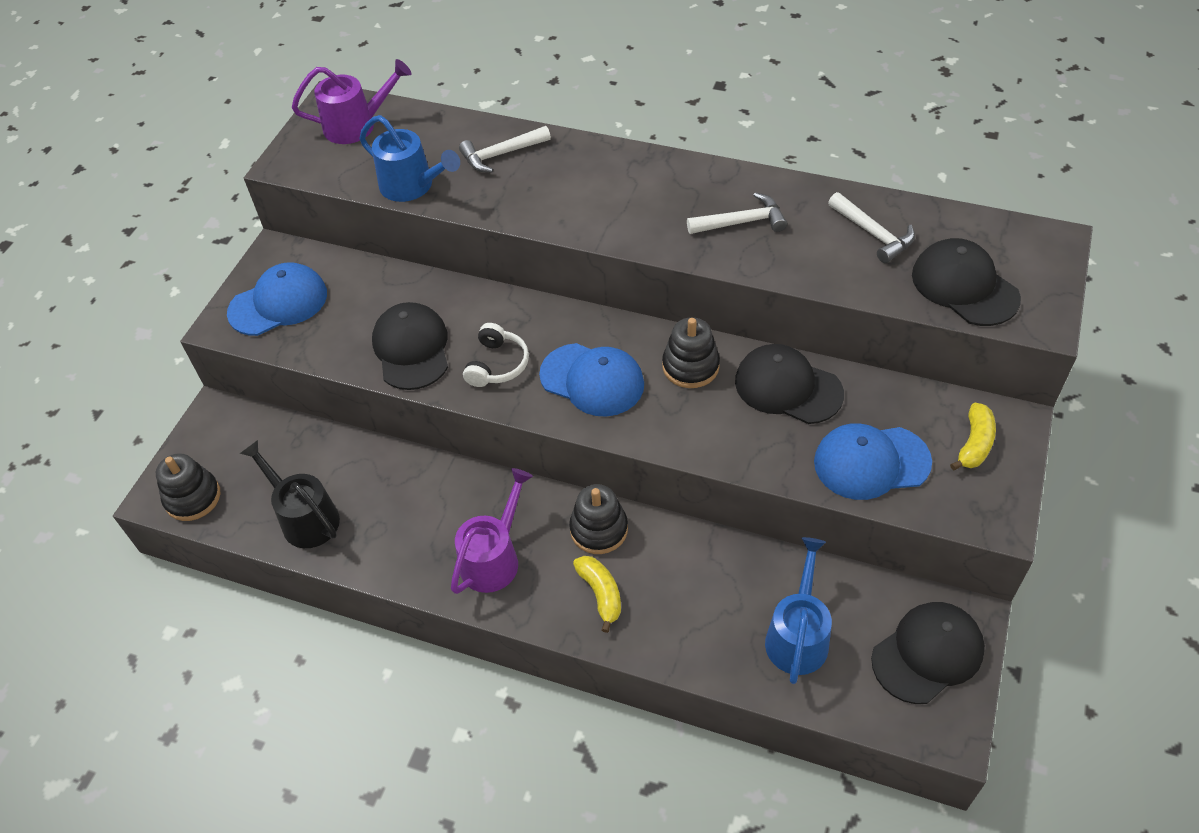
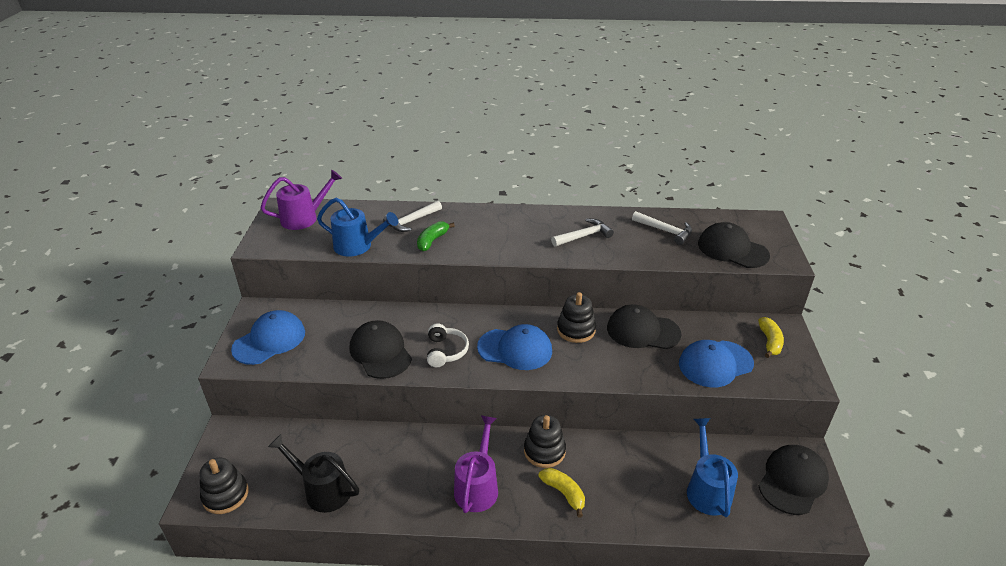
camera: 20 degrees left, 15 degrees down
none -> green banana [417,221,455,251]

